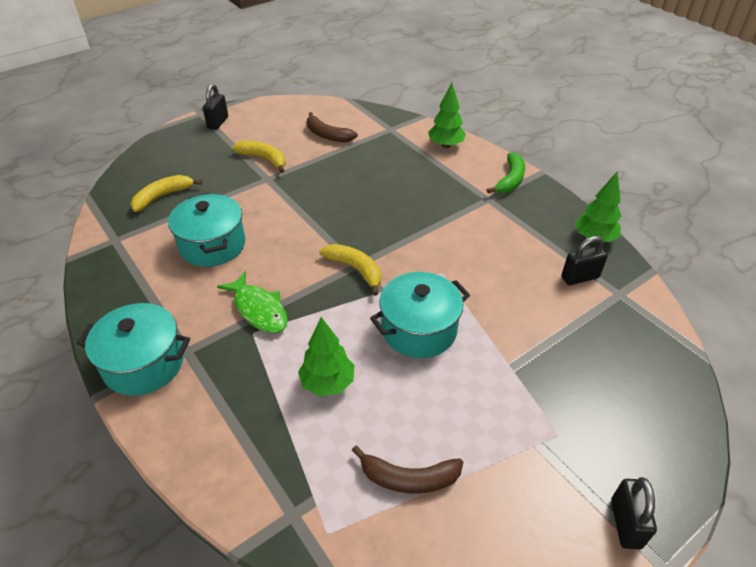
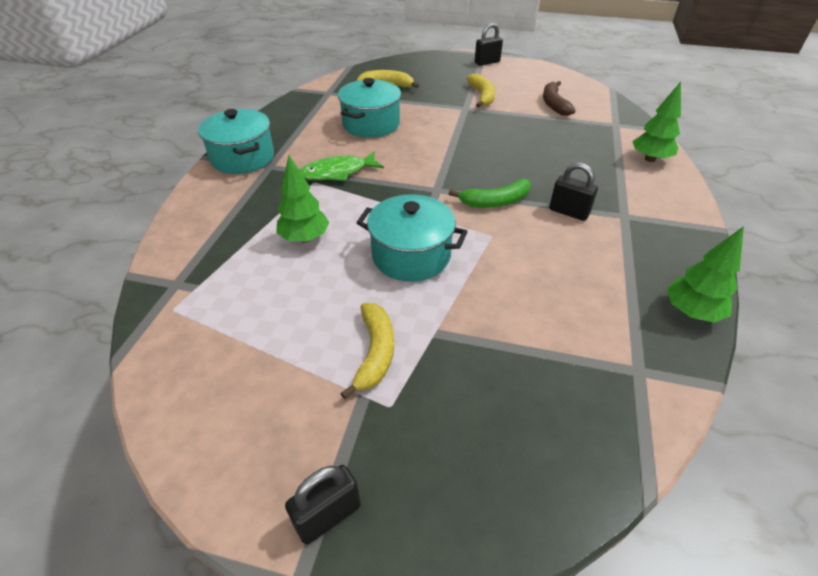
camera: 50 degrees right, 0 degrees up
green fish [217,271,288,333] -> green fish turned 60 degrees clockwise [299,152,384,181]
yellow banana [319,244,381,296] -> yellow banana moved to [340,303,394,399]
brown banana [352,445,464,494] -> none
green banana [487,152,525,194] -> green banana moved to [449,178,531,208]
black padlock [561,236,608,285] -> black padlock moved to [549,162,598,221]

